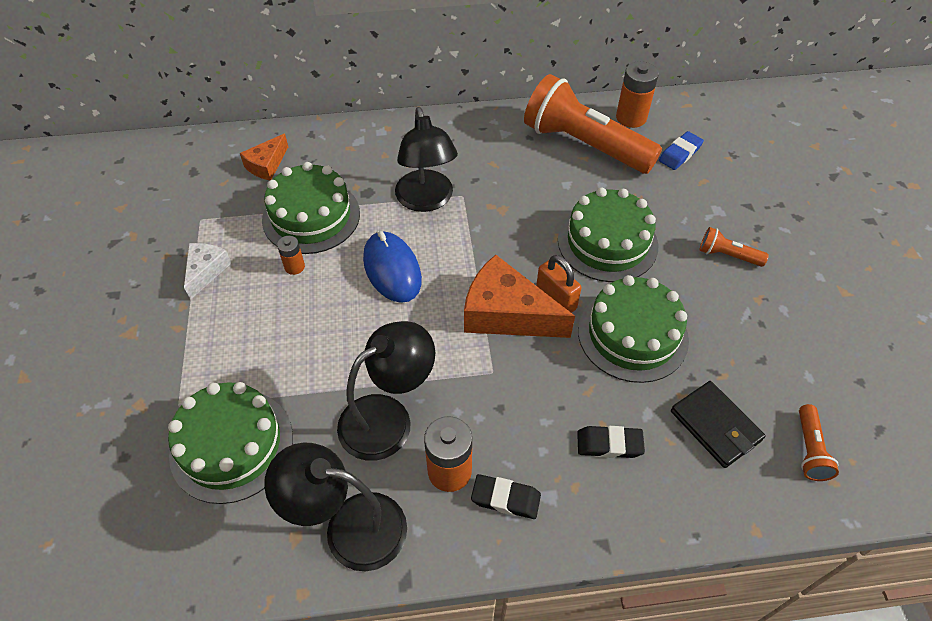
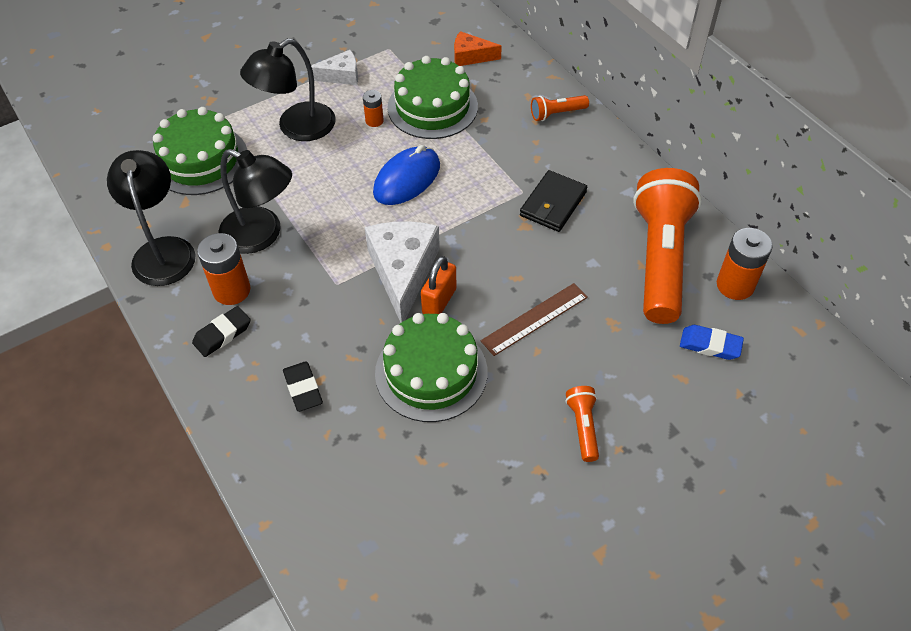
camera: 65 degrees right, 0 degrees up
black lamp [395,107,458,212] -> black lamp moved to [240,38,336,141]
orange cheese [464,255,575,338] -> white cheese [365,221,440,323]
black eraser [471,474,541,519] -> black eraser turned 60 degrees clockwise [192,306,251,357]
green cake [558,187,658,282] -> brown ruler [481,283,588,356]
black wallet [671,381,765,468] -> black wallet moved to [520,170,587,232]
orange flashlight [799,404,839,481] -> orange flashlight moved to [531,95,589,121]

